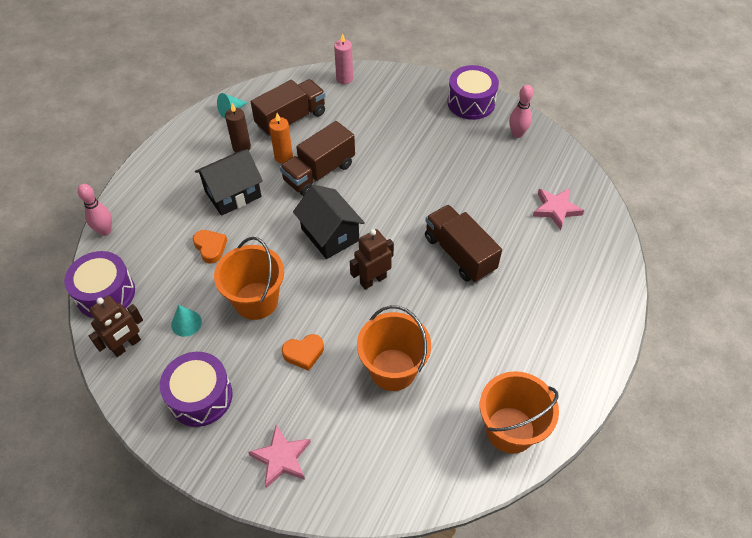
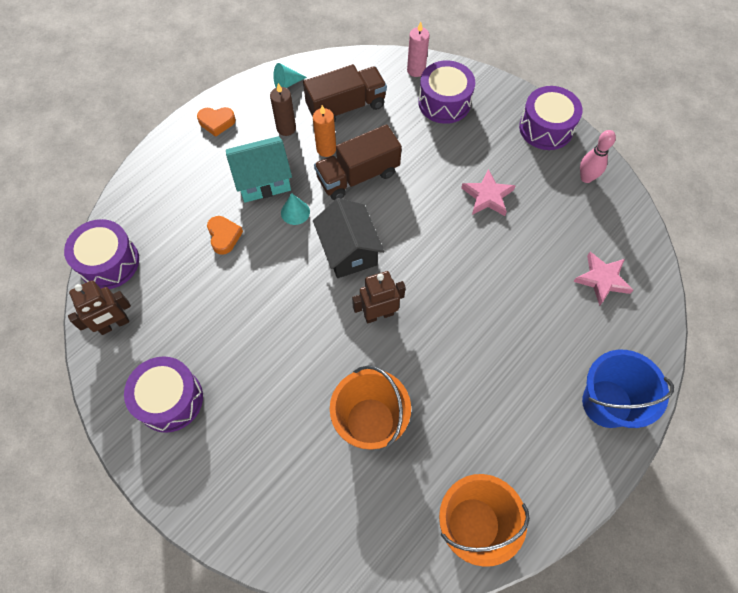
camera: 15 degrees right, 10 degrees up
pink bowling pin [77,184,112,236] -> none
turquoise cone [171,305,202,337] -> turquoise cone moved to [281,193,310,225]
black house [195,149,263,216] -> turquoise house [226,136,292,203]
orange bucket [214,237,284,320] -> none
pink star [248,425,311,488] -> pink star moved to [461,169,516,216]
orange heart [282,334,324,371] -> orange heart moved to [197,107,236,137]
brown truck [425,205,502,282] -> none
none -> purple drum [418,60,475,124]
none -> blue bucket [582,350,674,428]

